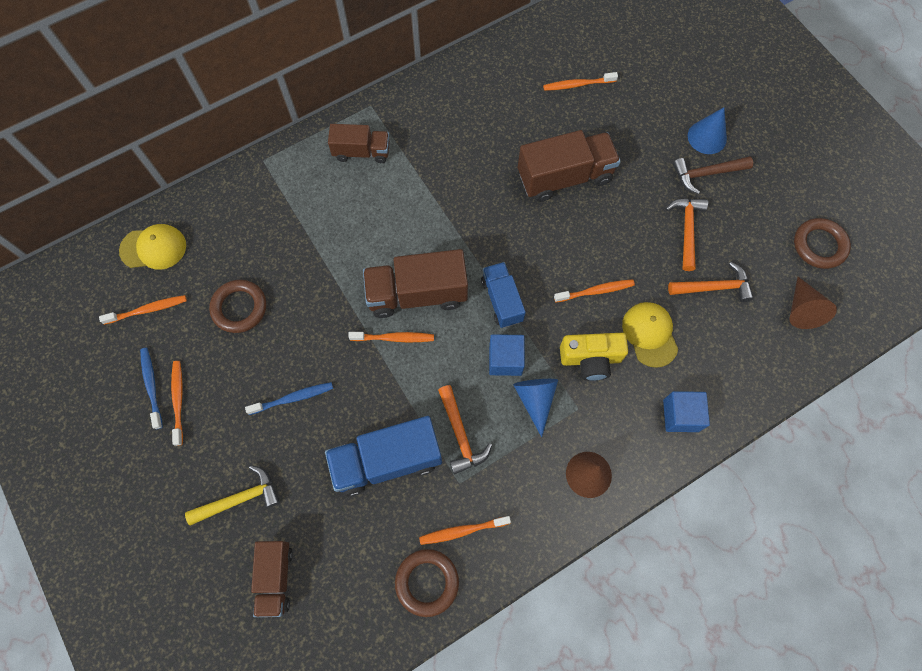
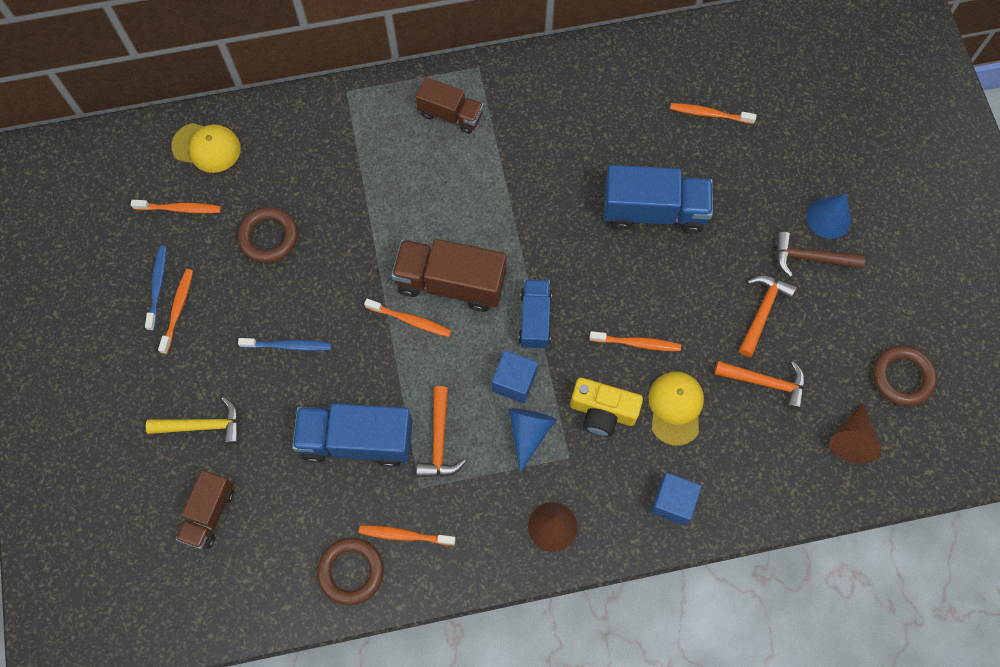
camera: 20 degrees right, 0 degrees up
brown truck [518,130,621,202] -> blue truck [604,165,713,234]

